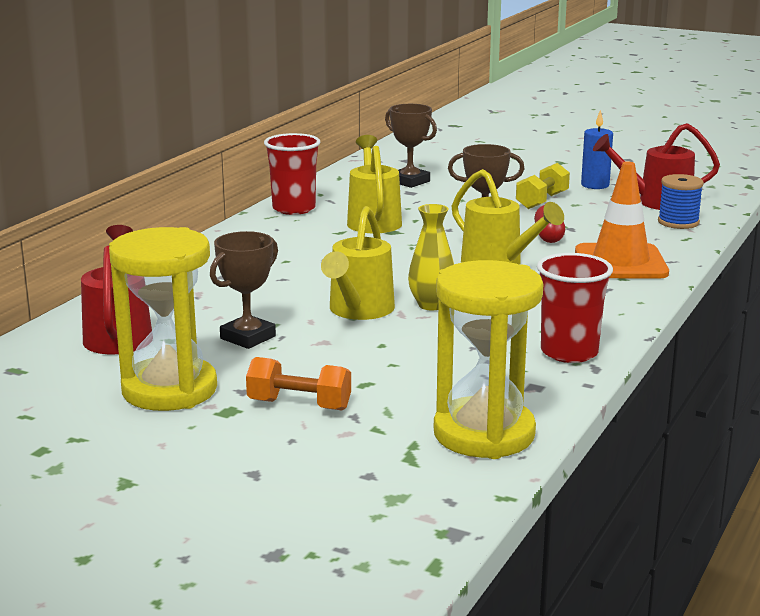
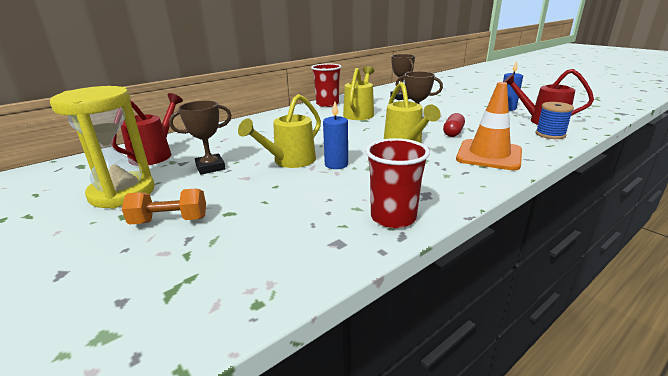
camera: 25 degrees right, 5 degrees up
orange dumbbell [246,357,351,410] -> orange dumbbell turned 45 degrees counterclockwise [122,189,206,225]
yellow vase [408,204,454,310] -> blue candle [323,102,348,169]
yellow hourglass [434,260,543,459] -> none
yellow dumbbell [516,163,570,209] -> none

